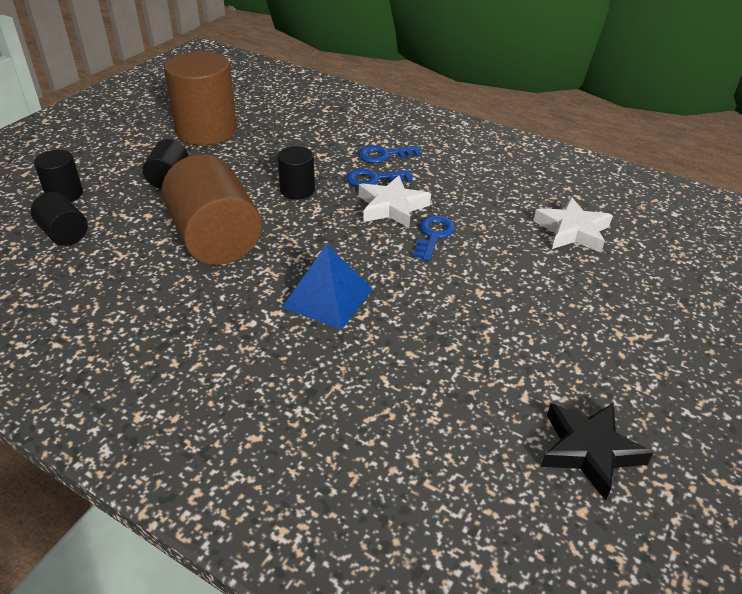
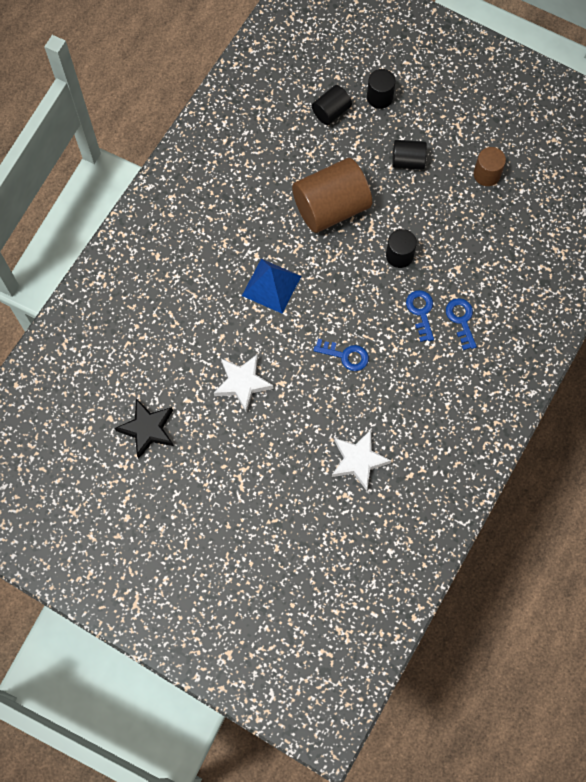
camera: 90 degrees right, 30 degrees up
brown cylinder [164,51,237,145] -> brown cylinder [474,147,506,186], size x0.51
white star [359,175,431,228] -> white star moved to [214,354,273,413]

